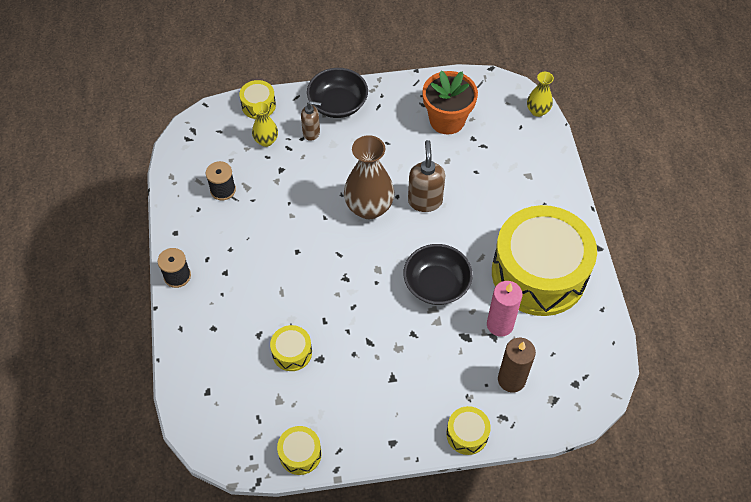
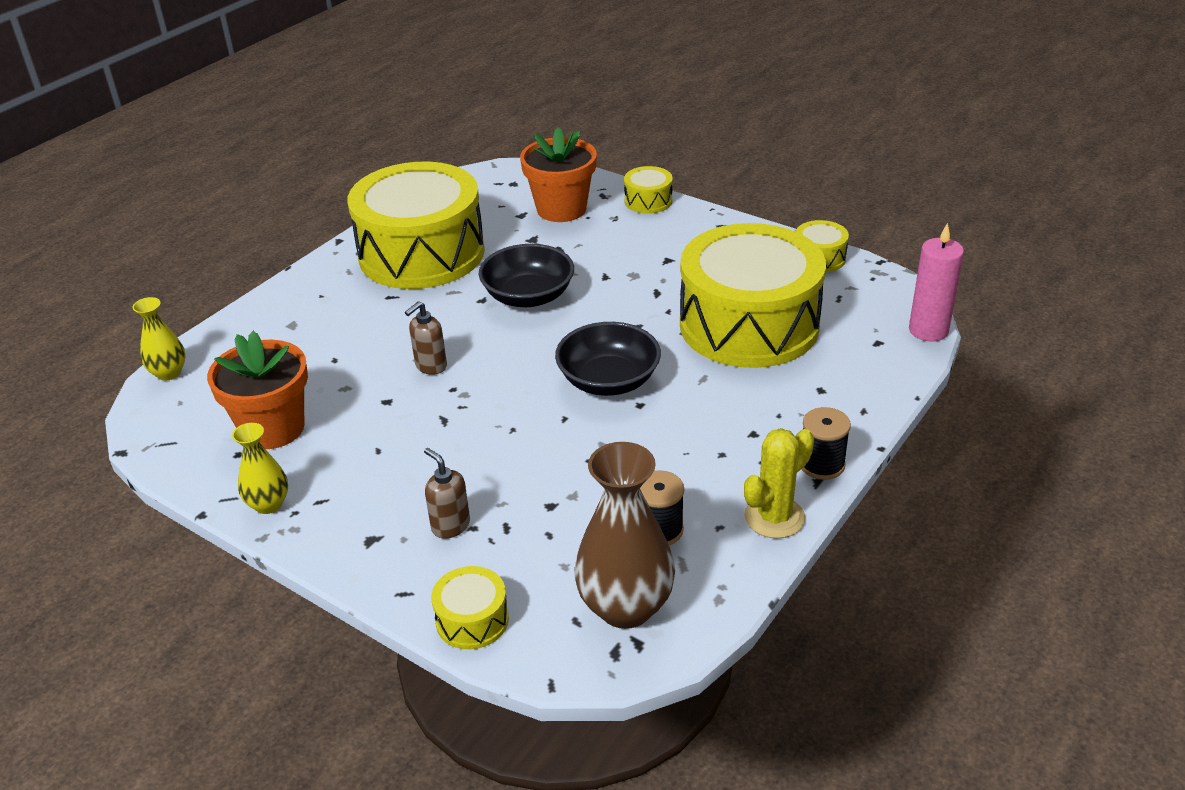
camera: 135 degrees left, 20 degrees down
yellow vase [252,102,278,147] -> yellow vase moved to [232,423,288,514]
yellow drum [270,325,312,371] -> yellow drum [680,223,826,368], size x2.49
black bowl [307,68,368,118] -> black bowl moved to [555,322,661,396]
brown vase [344,135,394,219] -> brown vase moved to [574,442,675,629]
brown soap dispenser [408,140,445,212] -> brown soap dispenser [405,301,447,375], size x0.65
pink candle [487,281,523,337] -> pink candle moved to [909,223,964,342]
brown candle [498,338,536,392] -> orange flower pot [520,127,597,222]
none -> yellow cactus [744,428,814,538]

